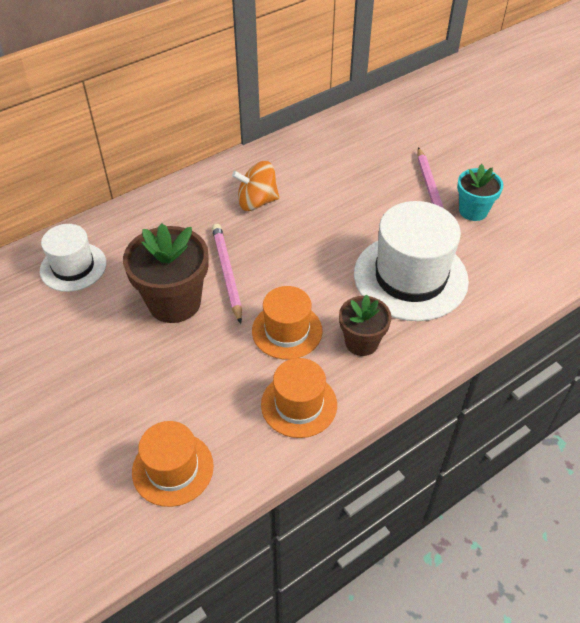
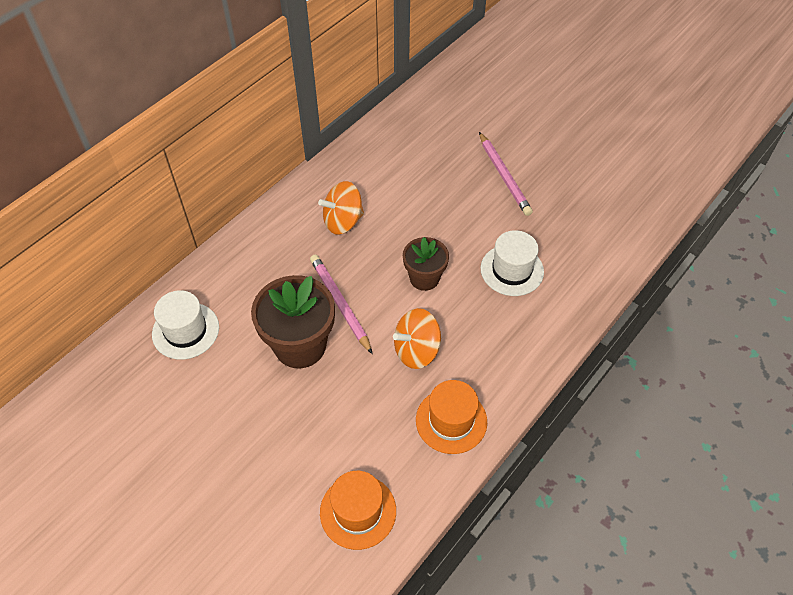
camera: 15 degrees left, 5 degrees up
orange hat [252,286,323,359] -> orange spinning top [393,308,441,369]
brown flower pot [339,294,392,356] -> brown flower pot moved to [403,237,449,291]
white hat [354,201,469,321] -> white hat [480,230,544,296], size x0.58
turquoise flower pot [457,164,503,221] -> none

